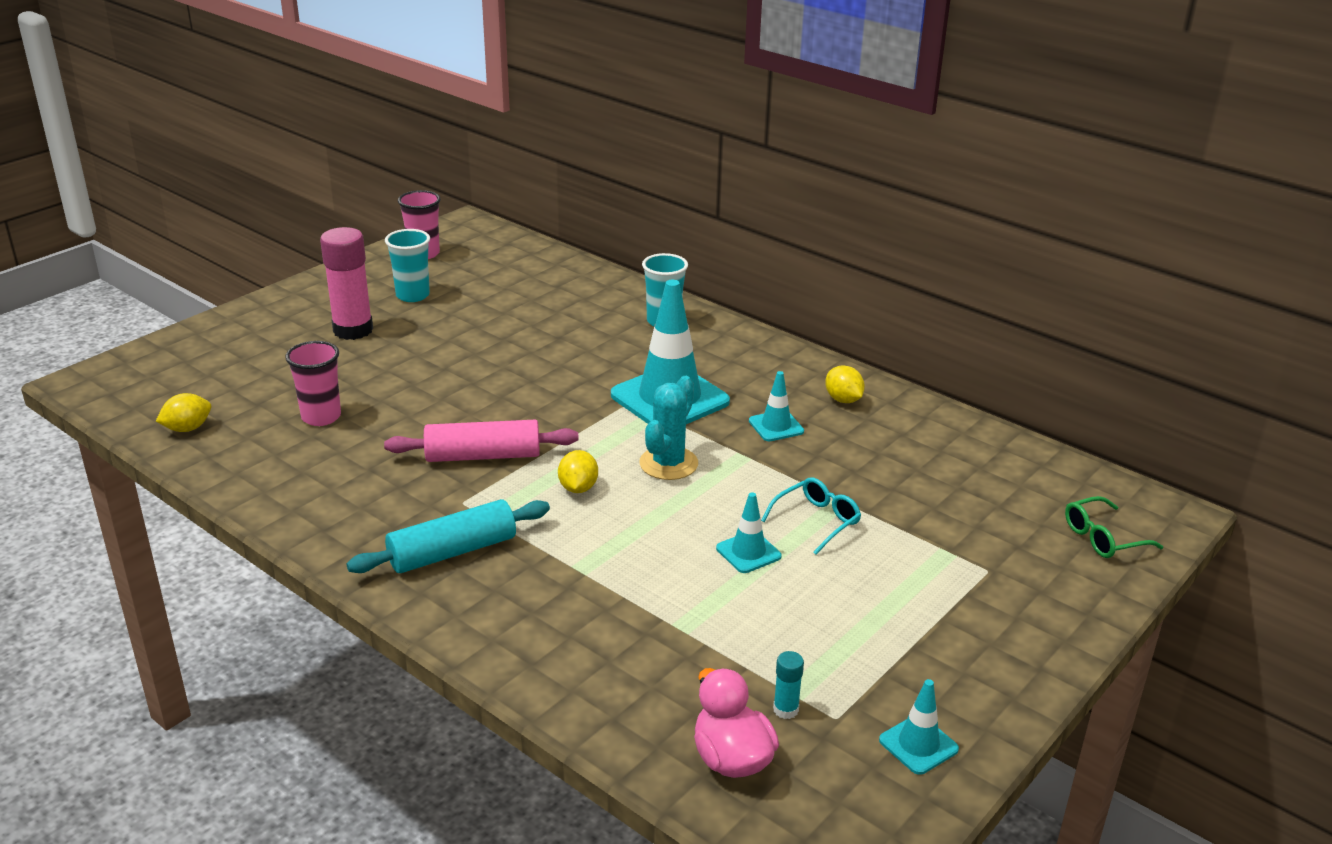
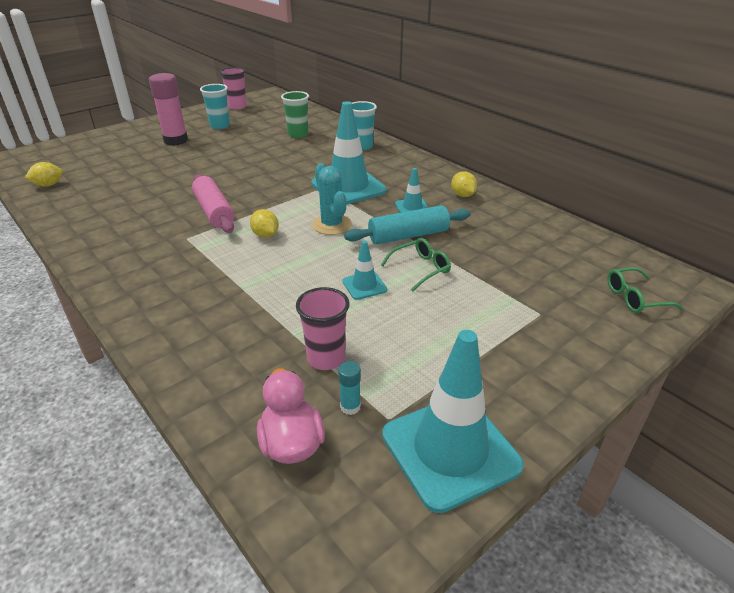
camera: 10 degrees right, 5 degrees up
pink cup [285,341,341,426] -> pink cup moved to [296,287,350,370]
turquoise rolling pin [347,499,550,573] -> turquoise rolling pin moved to [344,205,471,245]
pink rolling pin [384,420,579,462] -> pink rolling pin turned 60 degrees clockwise [192,174,235,233]
yellow lemon [558,450,598,493] -> yellow lemon turned 45 degrees counterclockwise [250,209,279,238]
turquoise cactus [639,376,698,480] -> turquoise cactus turned 60 degrees counterclockwise [312,163,352,235]
turquoise glasses [761,477,861,555] -> green glasses [381,238,451,291]
turquoise traffic cone [879,679,959,775] -> turquoise traffic cone [382,330,524,513], size x2.14
none -> green cup [281,91,309,138]

